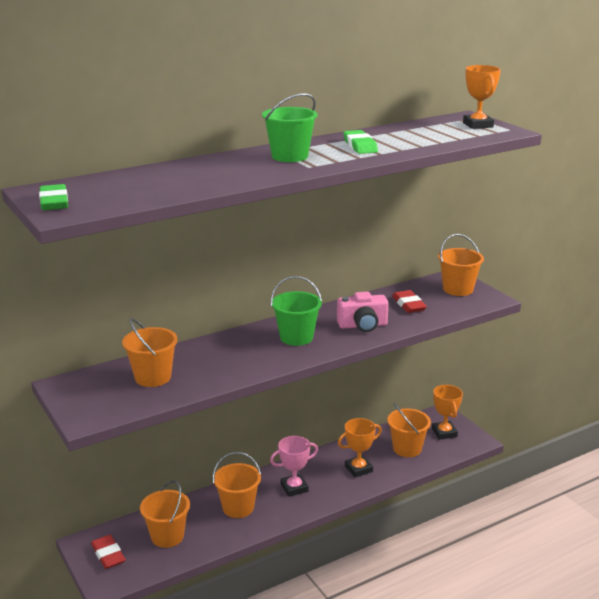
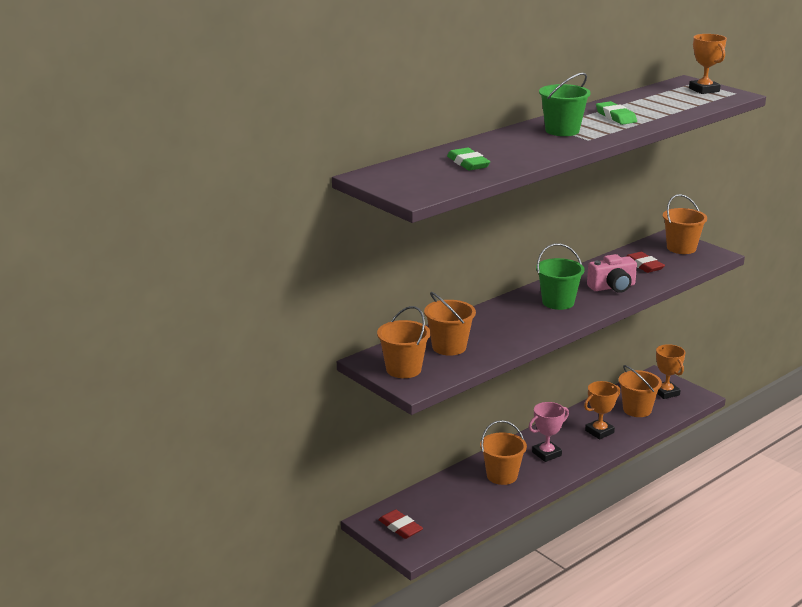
camera: 10 degrees left, 0 degrees up
green eraser [39,184,68,210] -> green eraser moved to [447,148,490,171]
orange bucket [140,480,190,548] -> orange bucket moved to [377,306,431,378]

